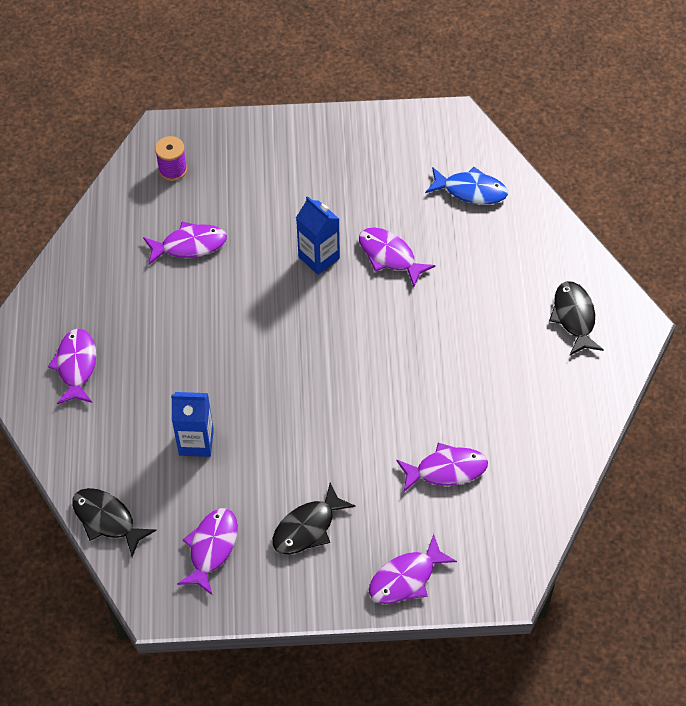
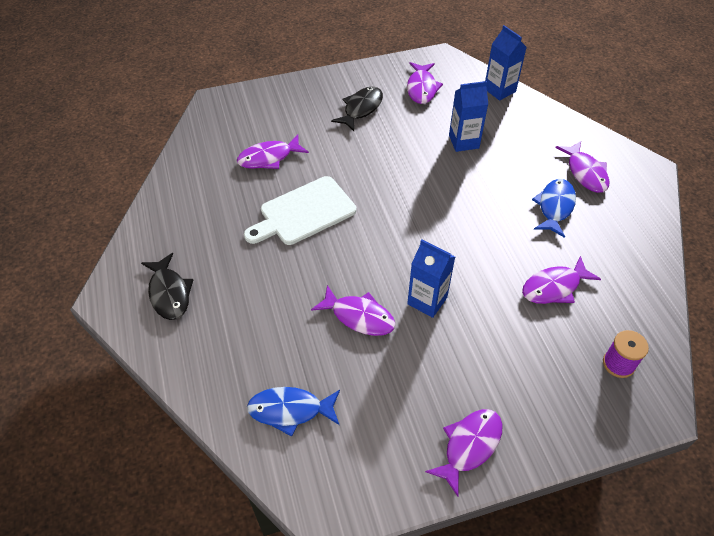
camera: 165 degrees right, 5 degrees down
black fish [72,488,157,557] -> blue carton [485,25,527,101]
purple fish [369,534,457,604] -> purple fish moved to [425,409,503,497]
none -> white cutting board [244,176,356,245]
none -> blue fish [532,179,576,238]

